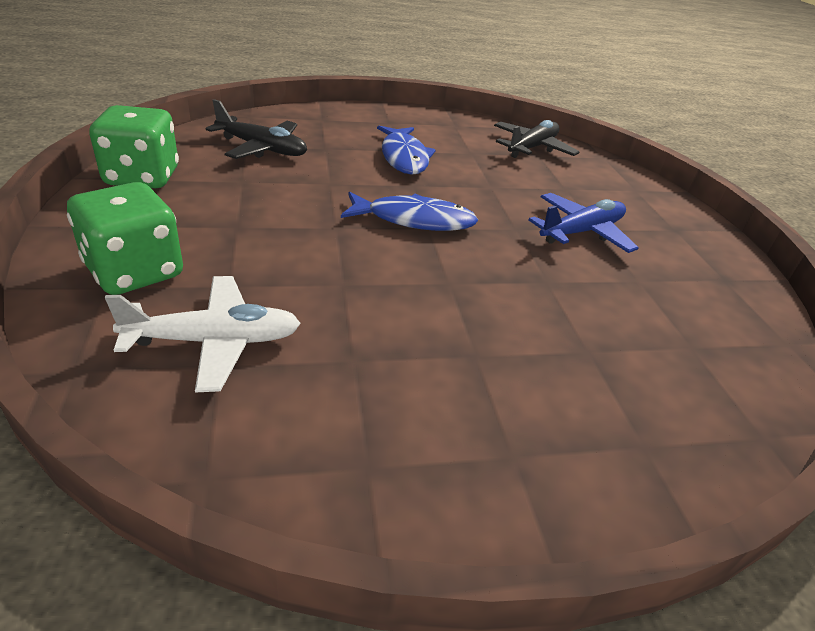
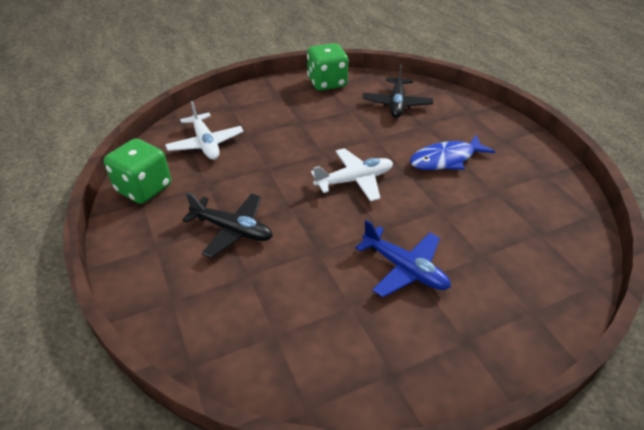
camera: 80 degrees right, 5 degrees up
green dice [67,182,183,295] -> green dice moved to [104,138,171,204]
blue fish [341,192,478,231] -> white plane [311,148,393,201]
black plane [494,120,579,158] -> black plane moved to [182,192,273,258]

